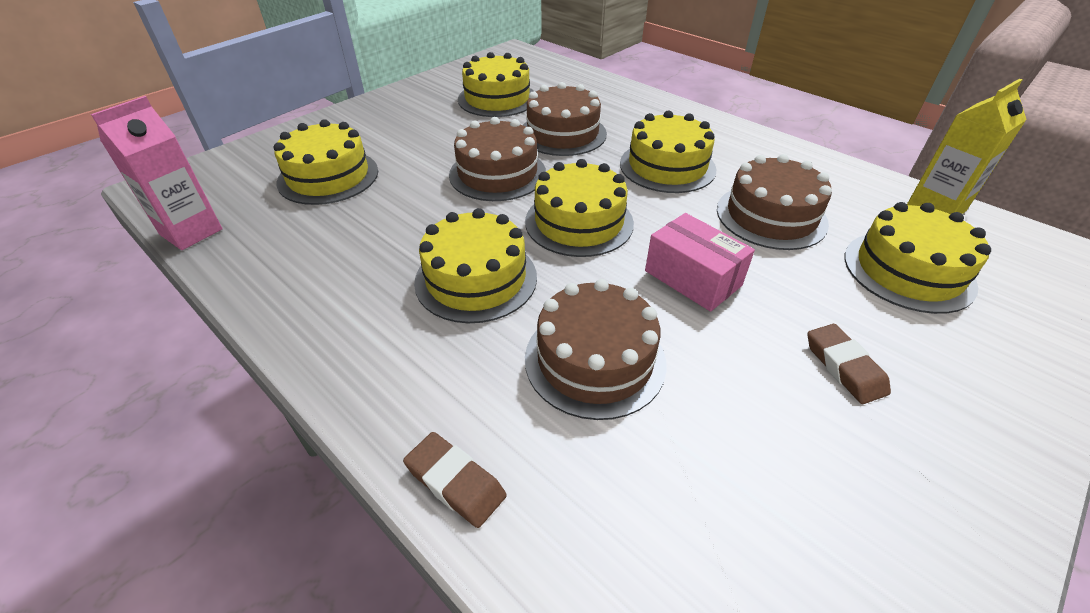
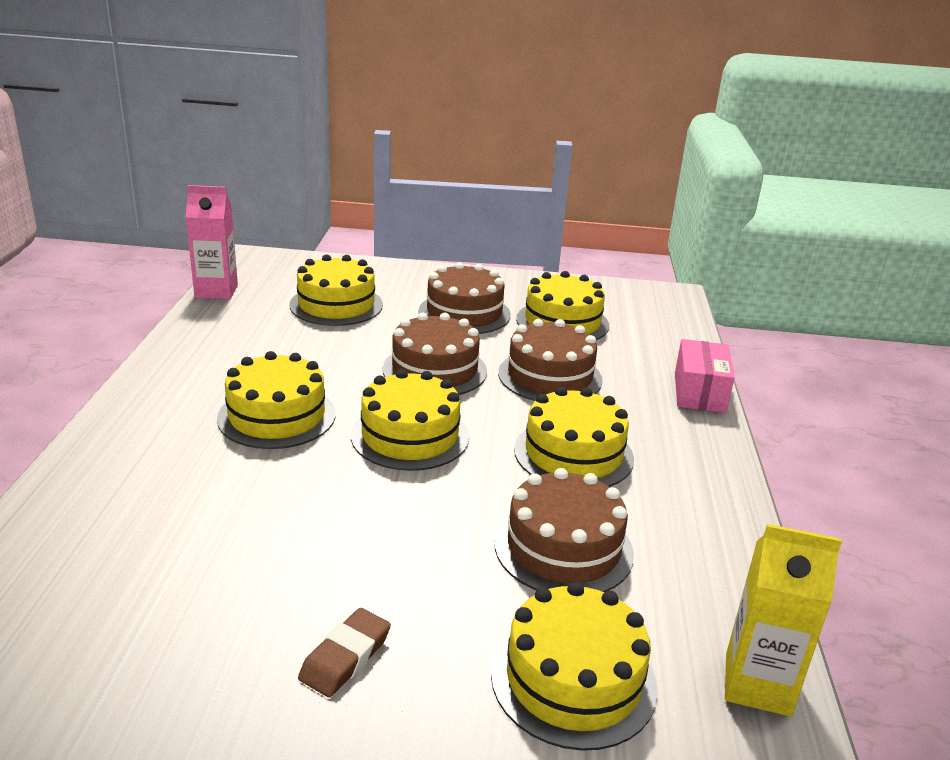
camera: 50 degrees right, 15 degrees down
brown eraser [403,432,507,528] -> none
brown cake [525,279,667,420] -> brown cake moved to [418,262,511,334]
pink box [645,213,755,312] -> pink box moved to [675,339,735,413]

